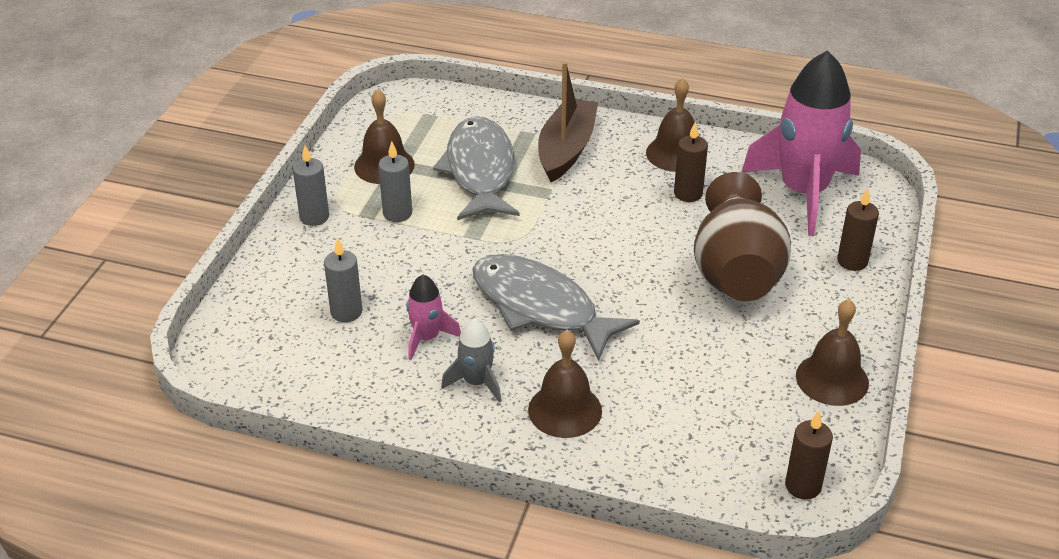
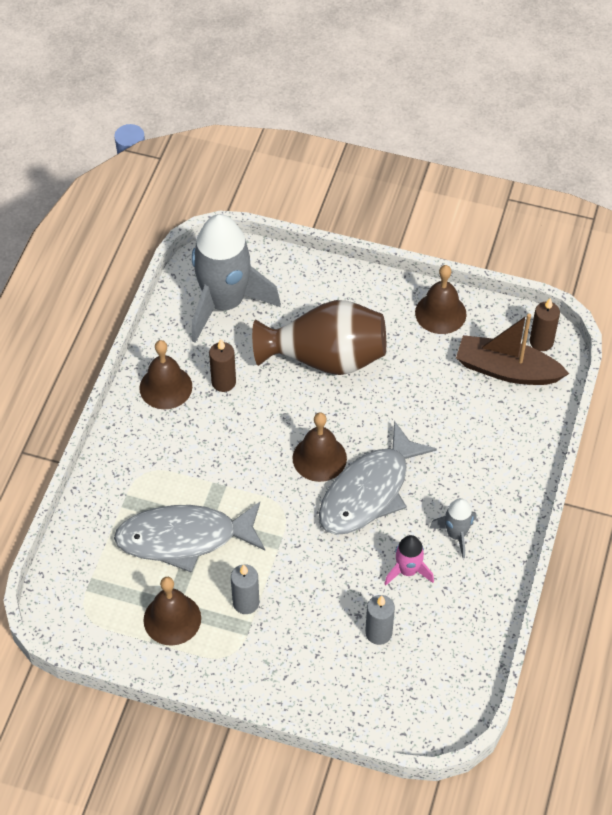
camera: 90 degrees left, 15 degrees up
grey candle [293,145,329,226] -> none
brown bell [528,330,602,438] -> brown bell moved to [292,412,347,482]
brown boat [538,62,598,182] -> brown boat moved to [456,314,569,385]
pink rocket [741,50,861,236] -> grey rocket [191,214,281,343]
brown candle [837,188,879,271] -> none

